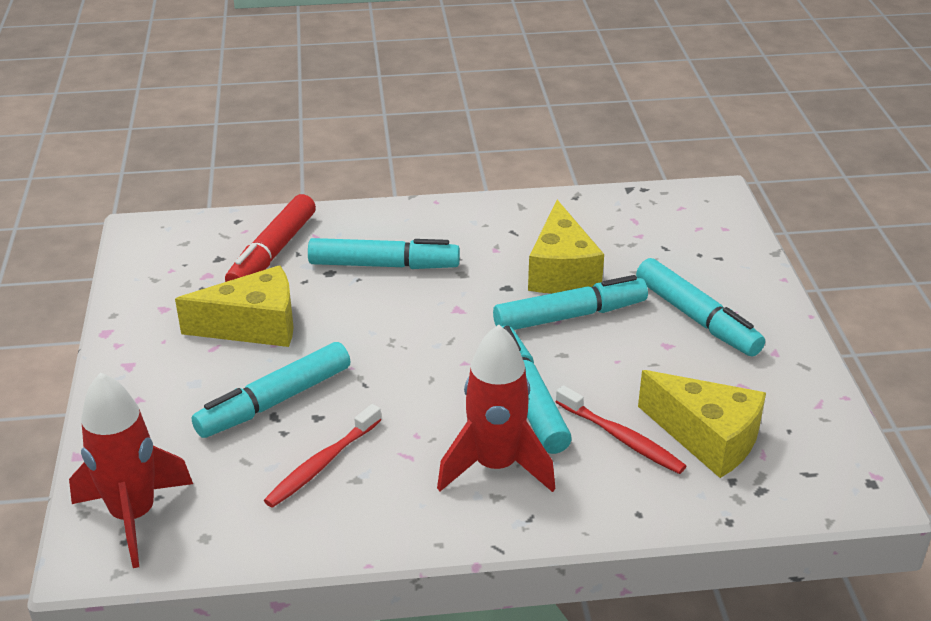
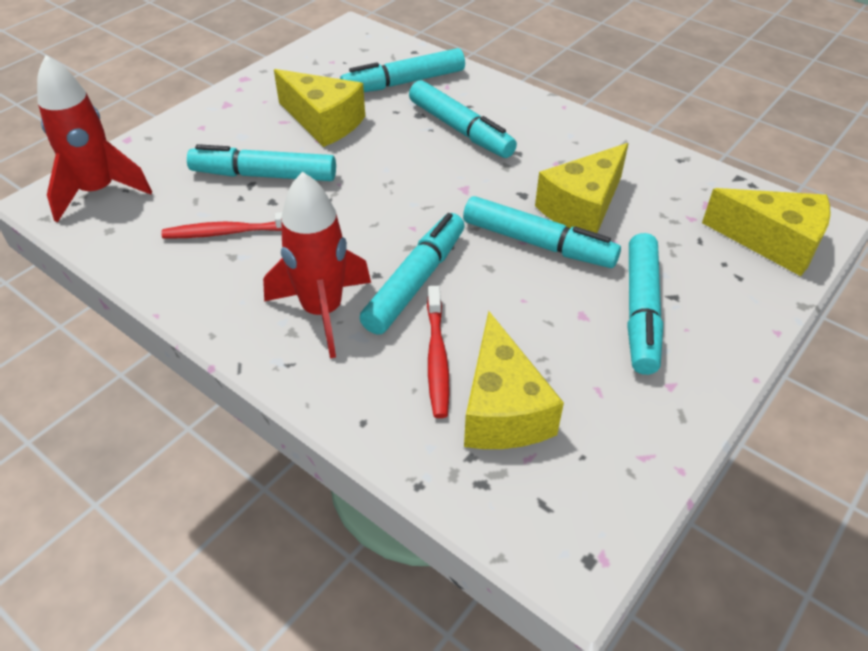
camera: 45 degrees right, 10 degrees up
red marker [225,194,316,282] -> turquoise marker [340,48,465,92]
none -> yellow cheese [702,188,831,276]

